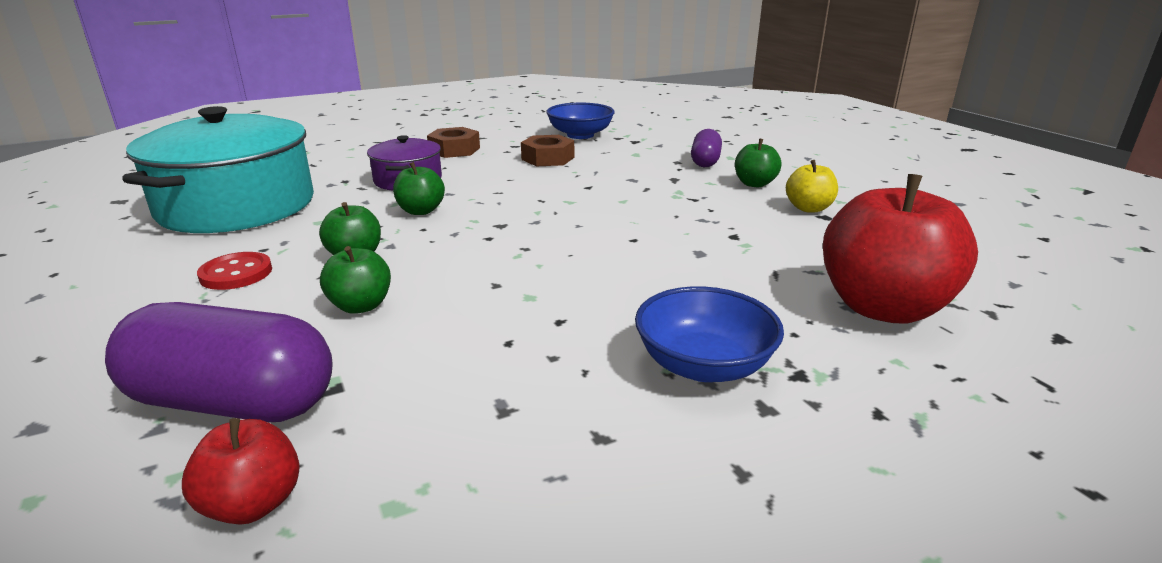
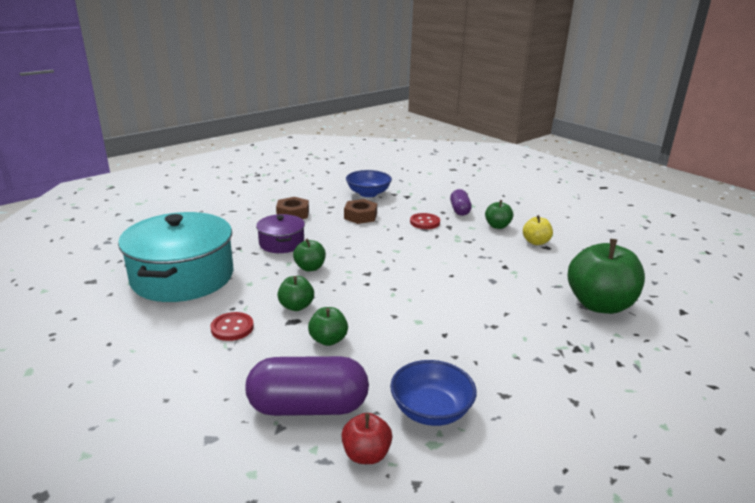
camera: 15 degrees left, 0 degrees up
blue bowl [635,286,784,382] -> blue bowl moved to [390,360,477,426]
red apple [823,174,978,323] -> green apple [568,239,645,314]
none -> red button [410,213,440,229]

